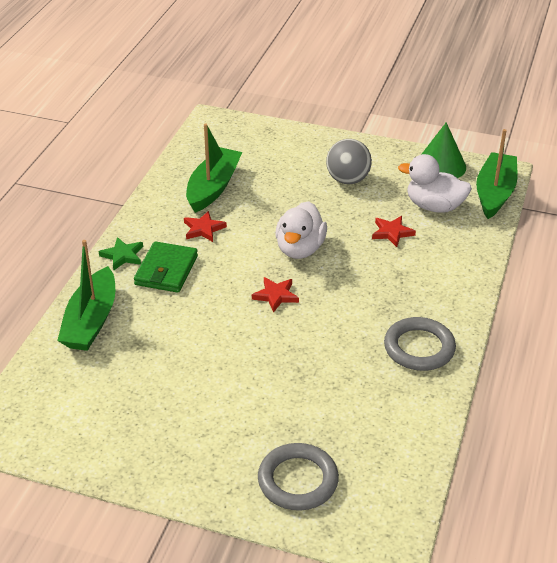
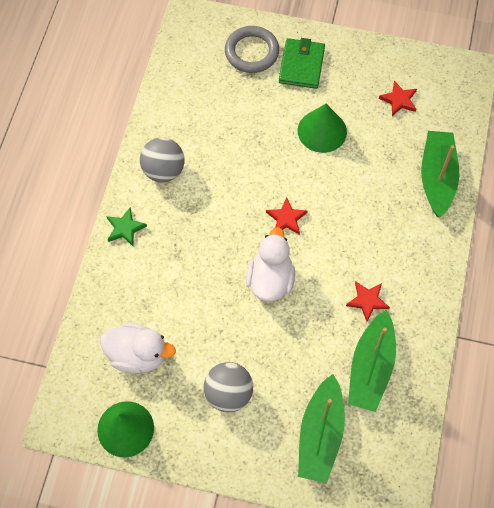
camera: 175 degrees right, 25 degrees up
green star [99,237,143,271] -> green star moved to [106,207,147,246]
green wallet [134,241,198,293] -> green wallet moved to [279,38,325,89]
red star [372,216,416,247] -> red star moved to [379,81,417,116]
grey ring [384,317,456,371] -> grey ball [140,137,185,182]
green boat [476,129,517,219] -> green boat moved to [298,374,345,483]
none -> green cone [298,104,347,153]

